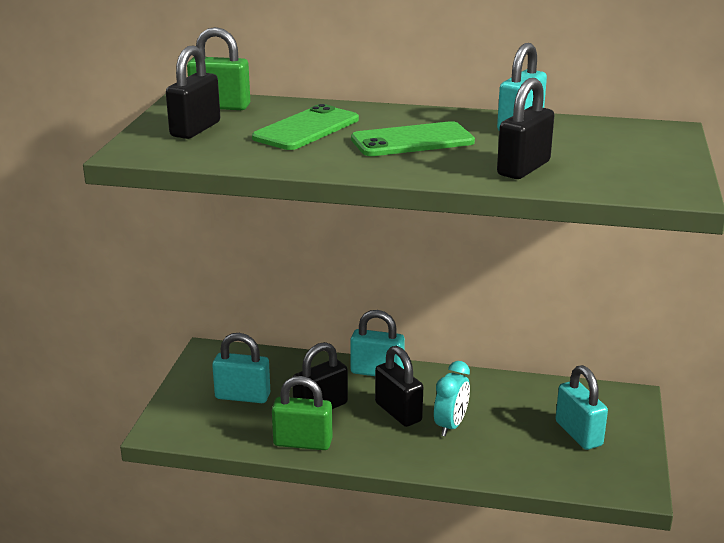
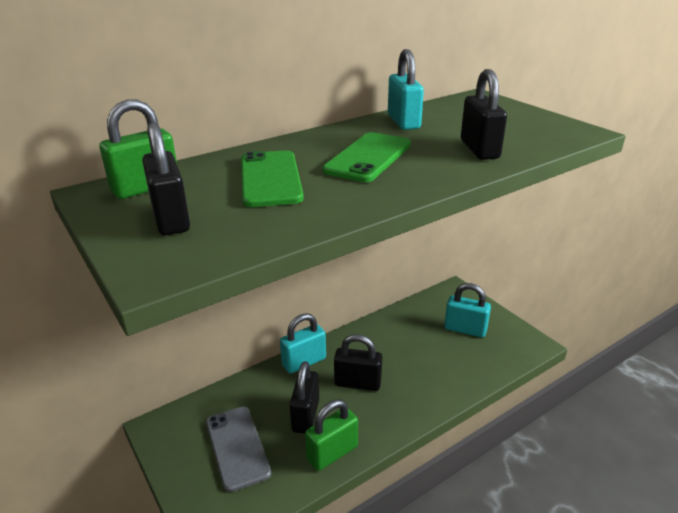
camera: 45 degrees left, 5 degrees up
turquoise padlock [212,333,270,403] -> grey phone [206,407,271,492]
turquoise clock [434,361,470,437] -> none

